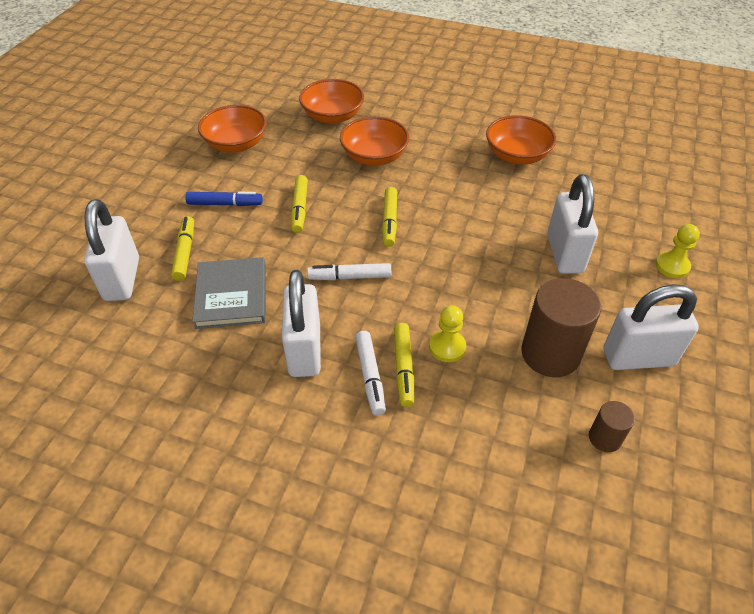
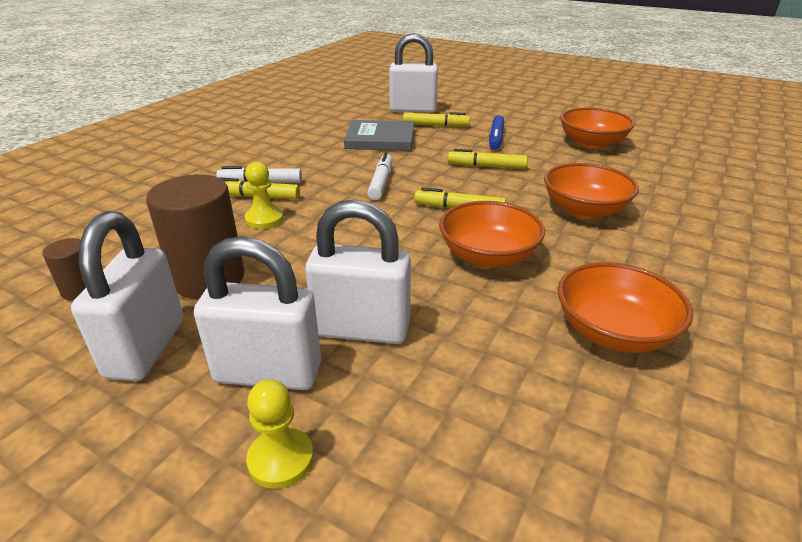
camera: 100 degrees right, 15 degrees down
white padlock [282,270,321,377] -> white padlock moved to [194,236,321,390]
orange bowl [299,79,364,124] -> orange bowl moved to [439,201,545,268]

